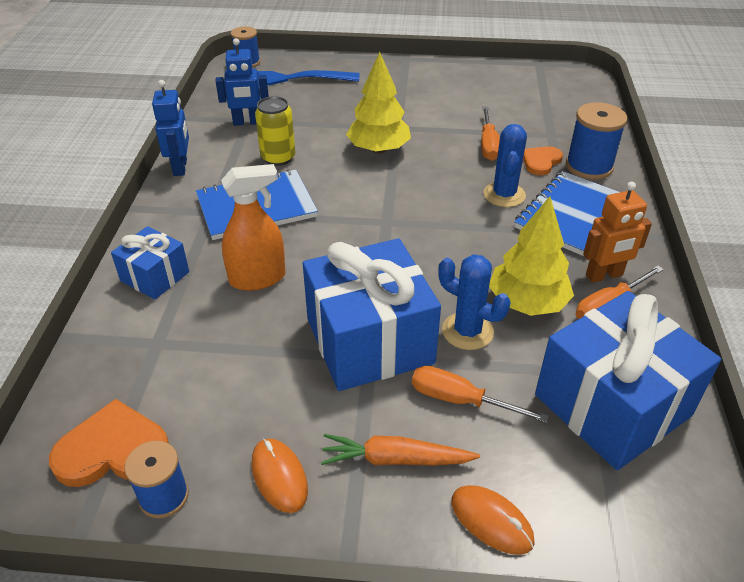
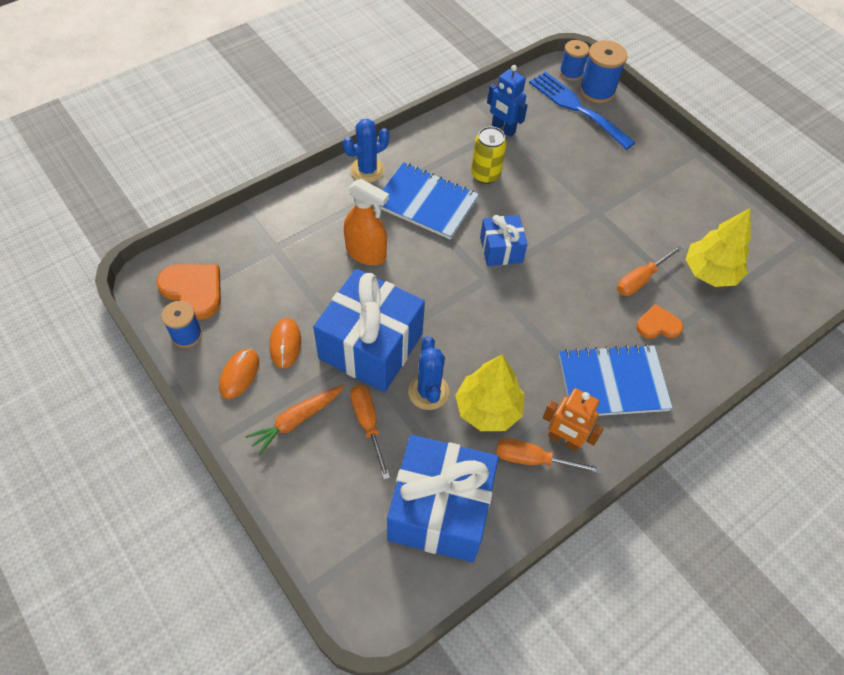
camera: 45 degrees right, 15 degrees up
blue gift [111,226,189,299] -> blue gift moved to [480,215,528,266]
blue robot [152,80,189,176] -> none
orange carrot [321,434,480,465] -> orange carrot turned 90 degrees counterclockwise [245,385,344,455]
yellow tree [346,52,411,154] -> yellow tree moved to [685,208,751,287]
orange mouse [451,485,535,555] -> orange mouse moved to [270,318,301,369]
blue cactus [483,124,527,207] -> blue cactus moved to [343,119,389,183]
blue spool [566,102,627,180] -> blue spool moved to [579,40,628,103]

